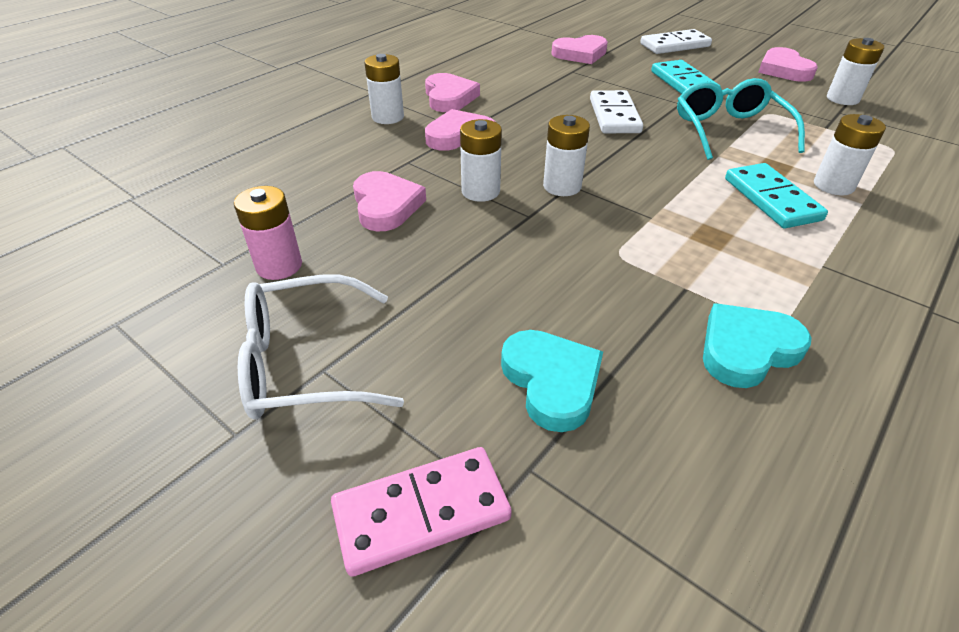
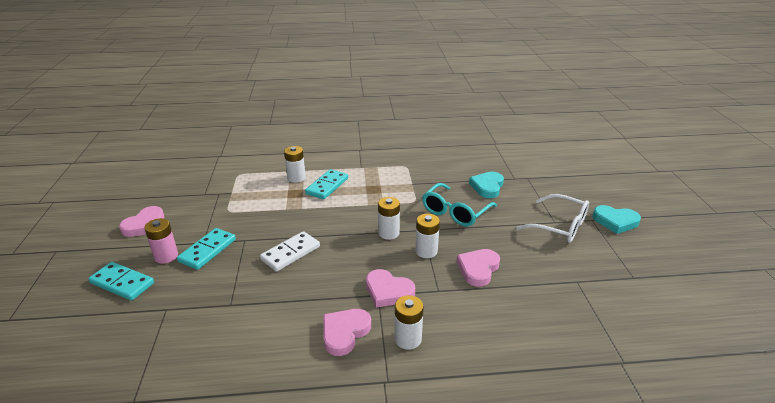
camera: 135 degrees left, 10 degrees down
pink battery [234,186,302,280] -> pink battery moved to [144,218,178,264]
pink domino [331,447,512,577] -> none
pink heart [551,35,608,64] -> none
white domino [640,29,712,54] -> turquoise domino [88,262,154,301]
turquoise glasses [677,78,805,160] -> turquoise glasses moved to [422,183,497,226]
turquoise heart [703,303,812,388] -> turquoise heart moved to [592,205,641,234]
white battery [827,38,884,105] -> none

